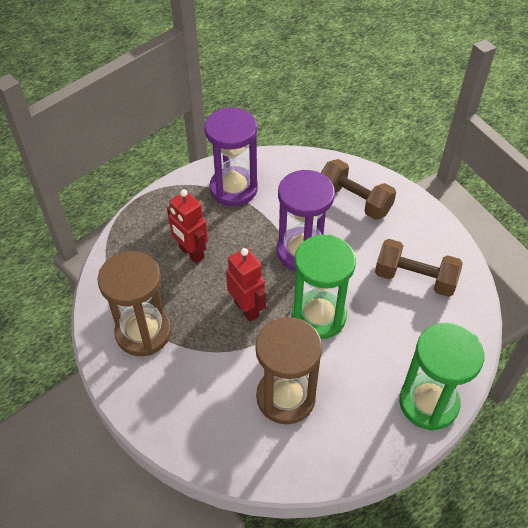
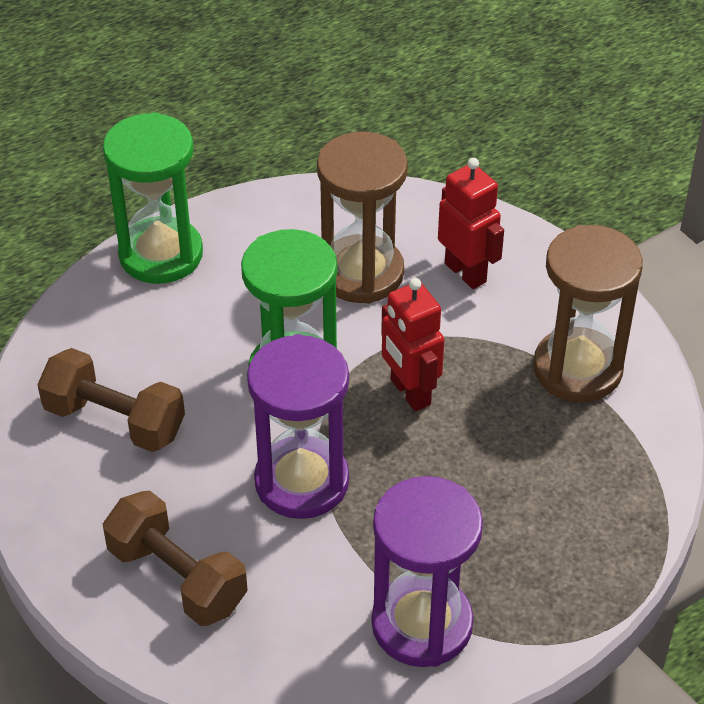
camera: 175 degrees left, 5 degrees down
red robot [167,190,208,264] -> red robot moved to [438,158,504,289]

